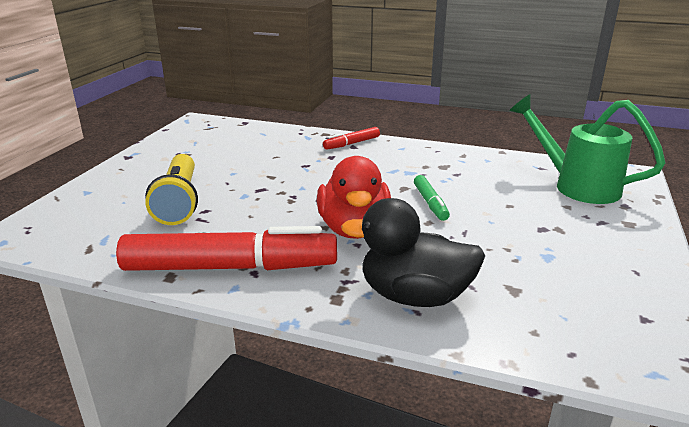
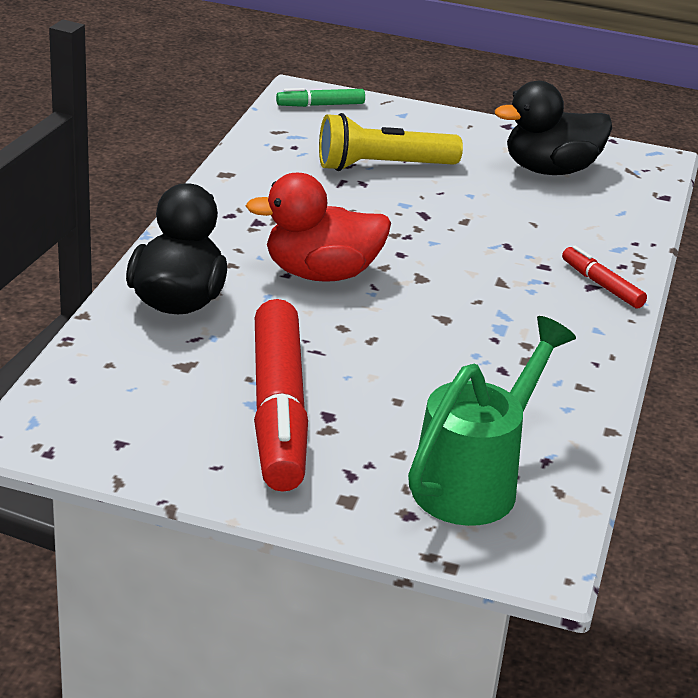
camera: 85 degrees right, 5 degrees up
red marker [116,226,337,271] -> red marker moved to [254,299,308,492]
green marker [414,175,450,221] -> green marker moved to [276,88,365,107]
none -> black duck [495,81,612,175]

